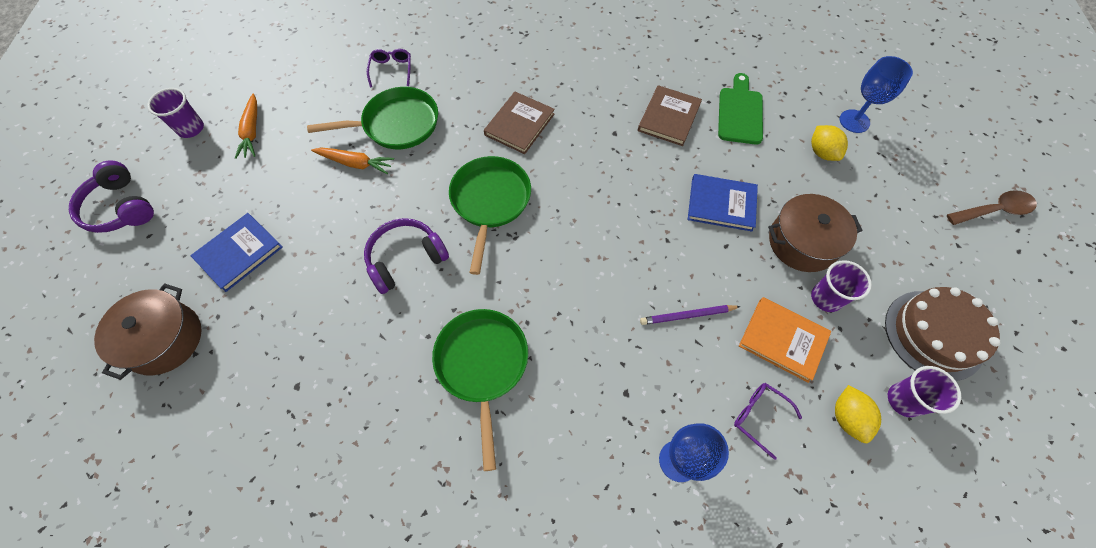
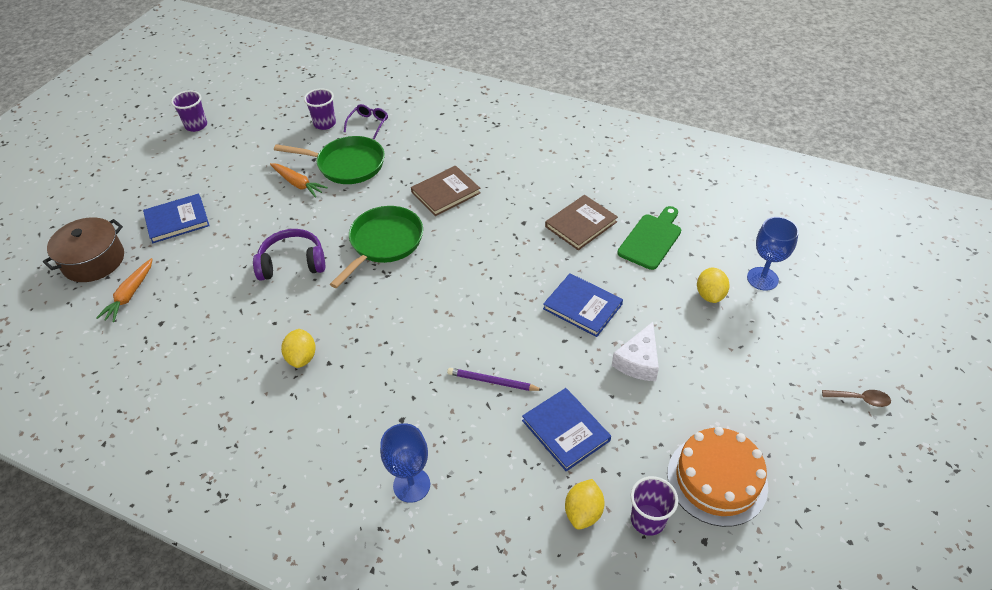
camera: 25 degrees right, 15 degrees down
purple headphones [69,160,154,233] -> none
orange carrot [235,94,257,159] -> orange carrot moved to [96,258,153,322]
green pan [432,309,528,471] -> yellow lemon [281,329,316,368]
purple glasses [734,383,802,460] -> none
orange book [739,297,831,383] -> blue book [522,388,611,471]
brown pot [768,194,862,272] -> white cheese [612,322,659,381]
purple cup [811,260,872,312] -> purple cup moved to [304,88,336,130]
brown cake [885,287,1001,381] -> orange cake [667,427,768,527]
brown spoon [947,190,1037,225] -> brown spoon [822,390,891,407], size x0.66

